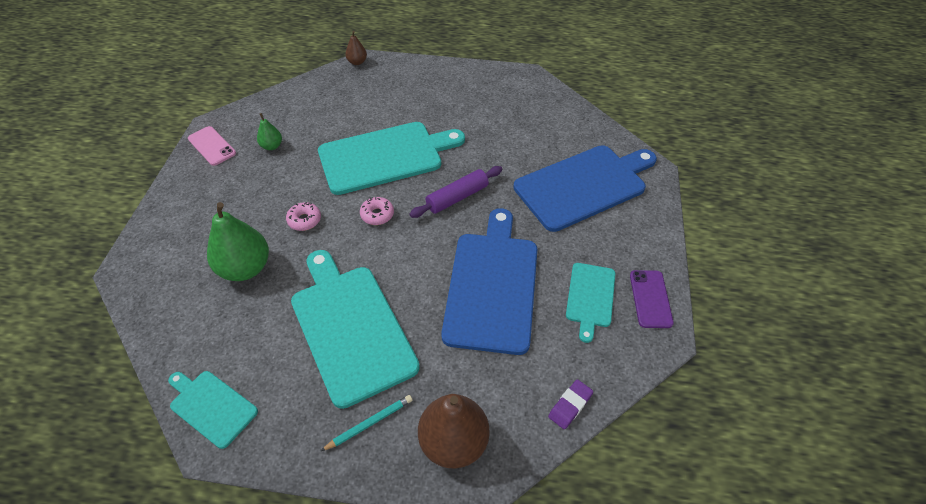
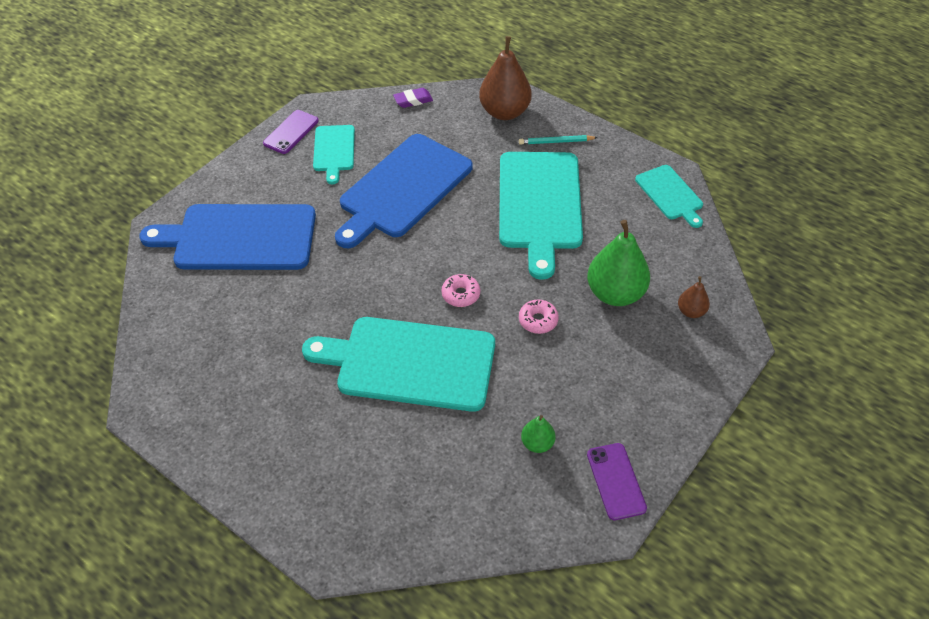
camera: 150 degrees left, 0 degrees up
pink phone [188,126,236,166] -> purple phone [587,443,647,520]
brown pear [345,31,367,65] -> brown pear moved to [678,276,710,318]
purple rolling pin [410,166,502,218] -> none
turquoise cutting board [566,263,615,343] -> turquoise cutting board turned 135 degrees clockwise [313,125,355,184]

